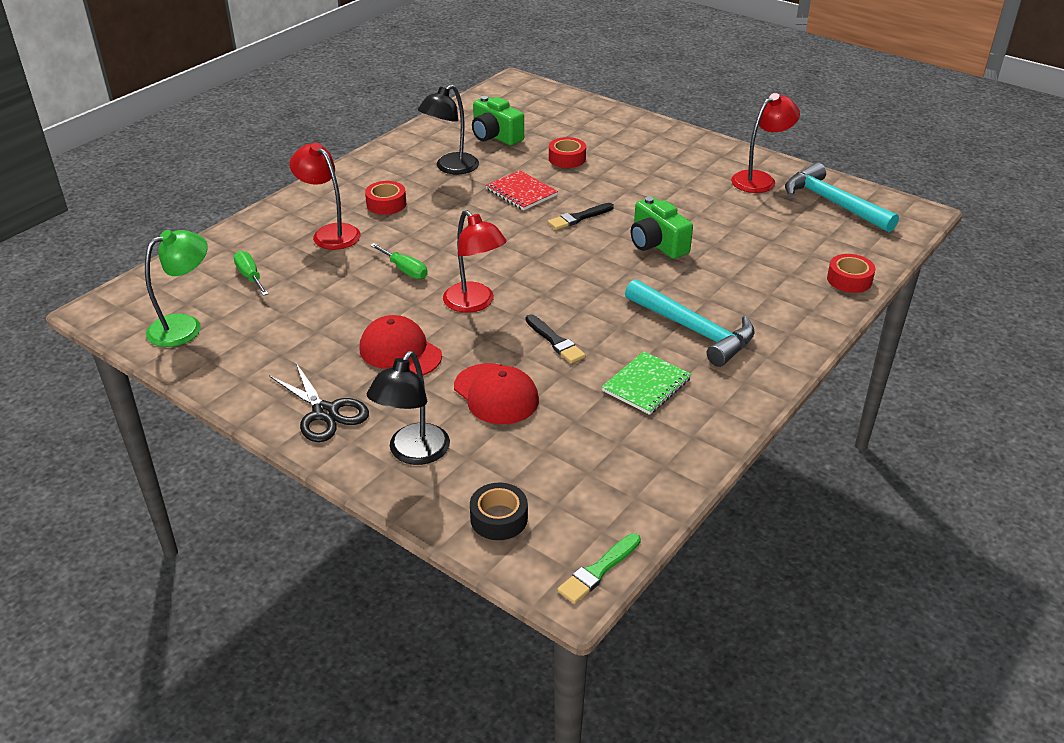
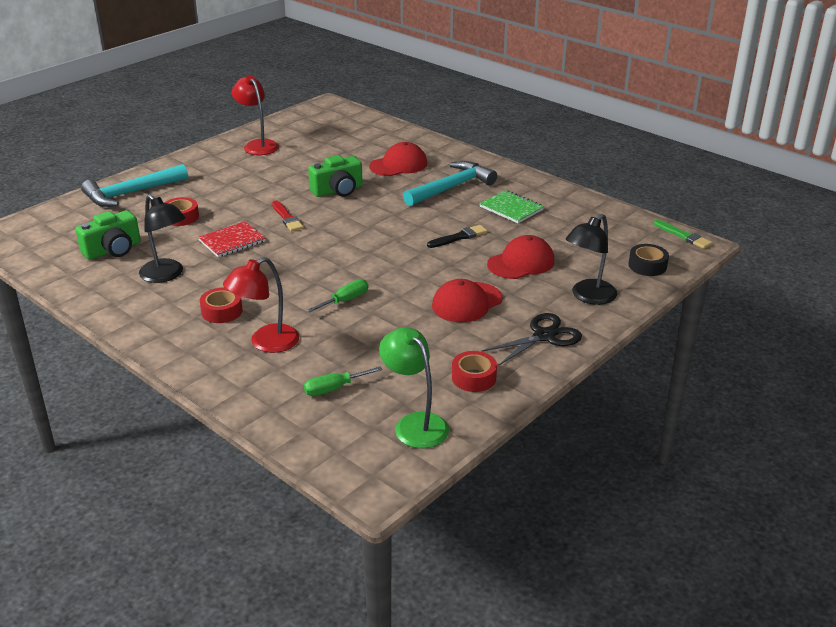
camera: 85 degrees left, 5 degrees down
black lamp [367,351,450,465] -> black lamp turned 105 degrees clockwise [566,214,617,305]
red lamp [443,210,507,313] -> none
black brush [548,203,614,230] -> red brush [272,200,304,231]
turquoise hammer [785,163,899,232] -> turquoise hammer moved to [81,164,188,207]
red tape [827,254,875,293] -> red tape moved to [452,351,497,392]
none -> red cap [369,142,427,176]

